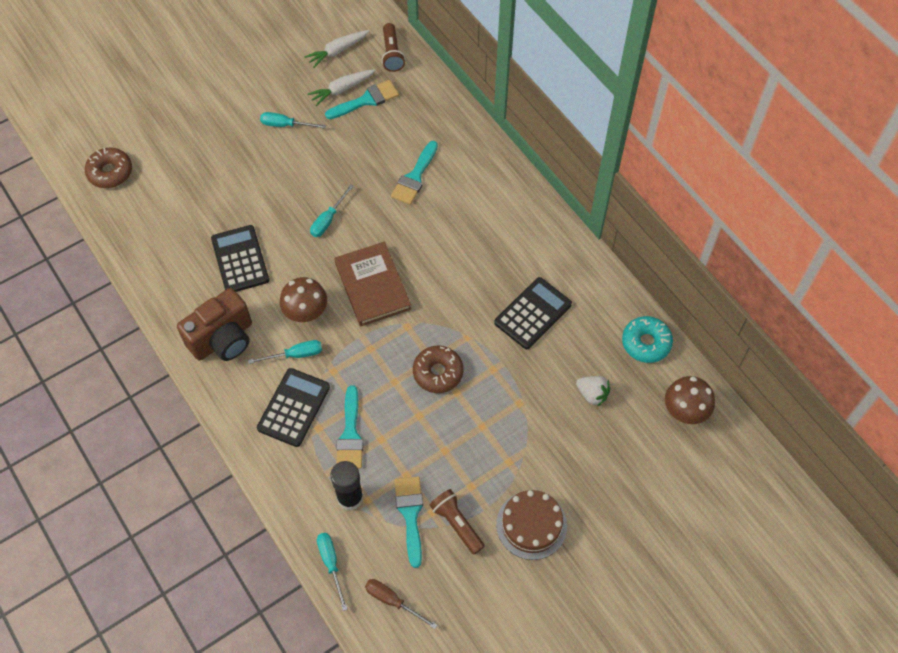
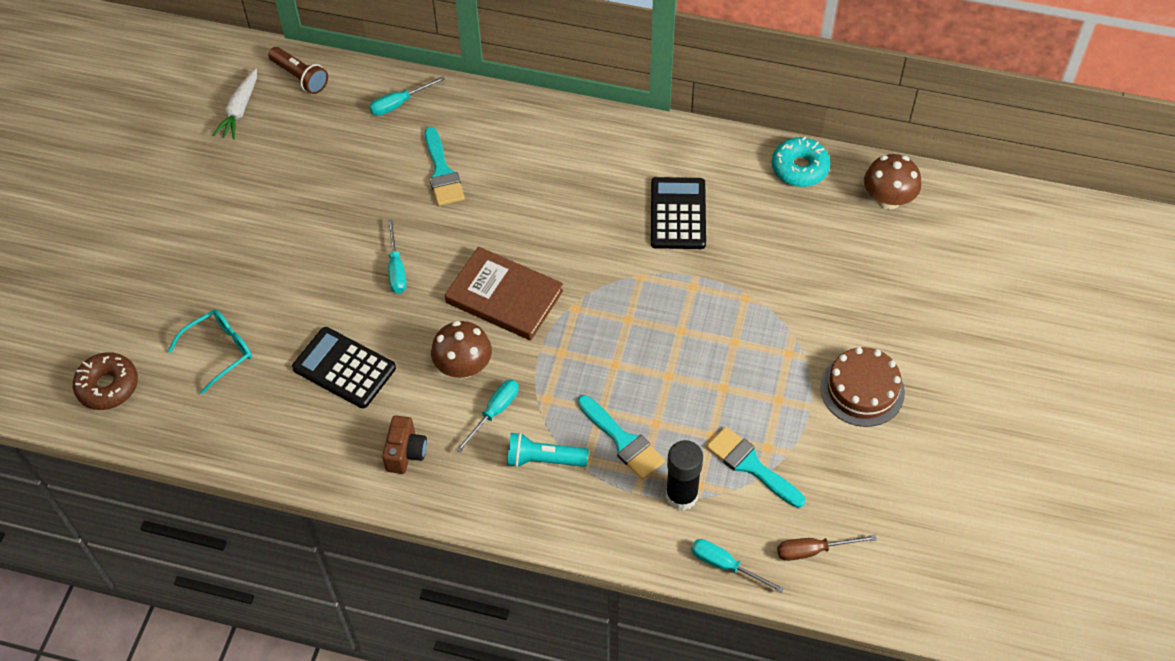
camera: 40 degrees left, 5 degrees down
brown camera [177,288,252,361] -> brown camera [382,416,427,474], size x0.56
black calculator [257,368,330,447] -> turquoise flashlight [507,432,589,468]
turquoise screwdriver [260,112,326,128] -> turquoise screwdriver moved to [369,76,445,116]
white carrot [308,69,376,106] -> none
turquoise brush [325,80,399,119] -> none
brown donut [413,346,464,393] -> none
brown flashlight [430,489,485,554] -> none
white strawberry [576,376,611,407] -> none
none -> turquoise glasses [168,309,252,394]

